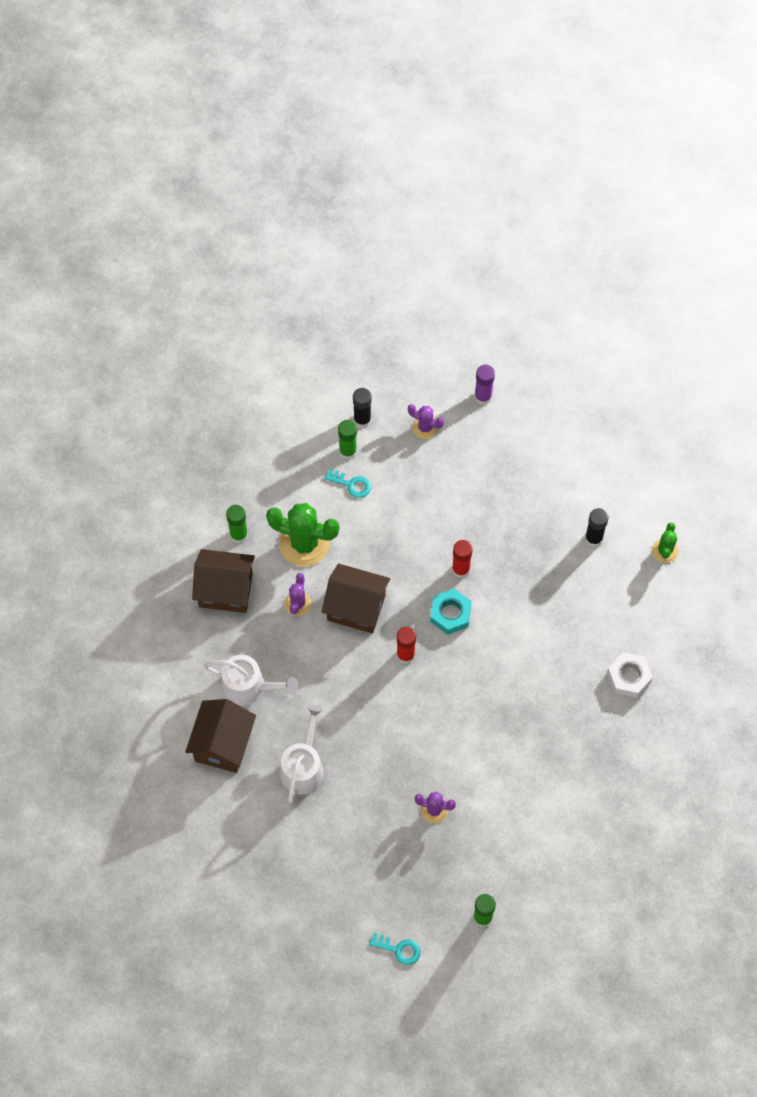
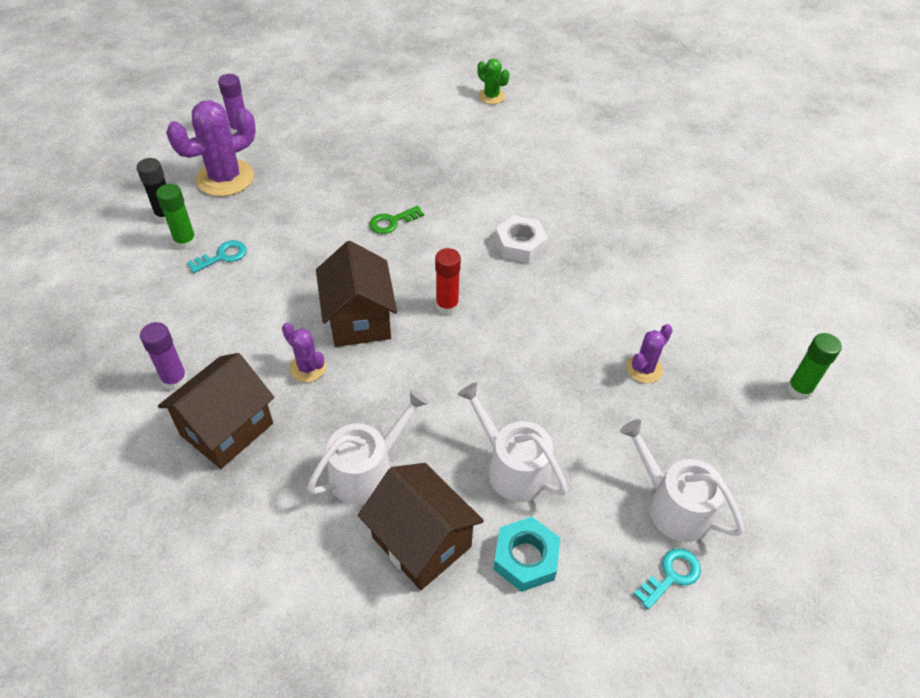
camera: 60 degrees left, 15 degrees down
green glue stick [226,505,248,544] -> purple glue stick [140,322,188,390]
green cactus [266,503,340,566] -> none
brown house [322,564,390,633] -> brown house turned 60 degrees counterclockwise [316,241,397,347]
turquoise key [369,933,421,965] -> turquoise key moved to [634,548,701,610]
purple cactus [408,404,444,439] -> purple cactus [166,100,256,197], size x1.90
turquoise nut [430,589,472,635] -> turquoise nut moved to [493,517,560,592]
red glue stick [452,540,473,578] -> green key [369,206,424,234]
black glue stick [585,508,609,547] -> none
white nut [607,652,653,698] -> white nut moved to [495,215,548,263]
none -> white watering can [620,419,744,542]

